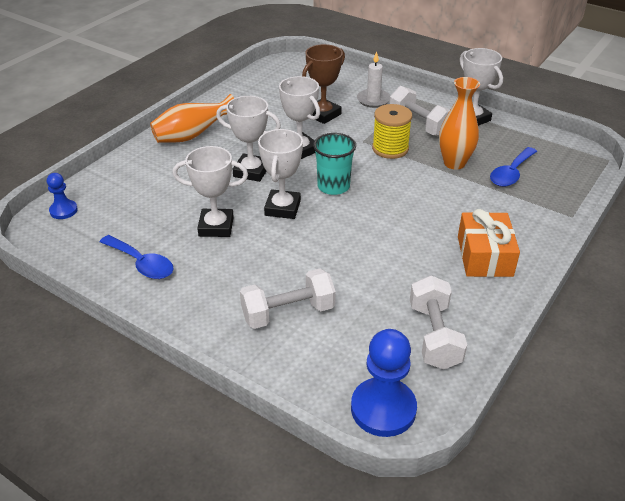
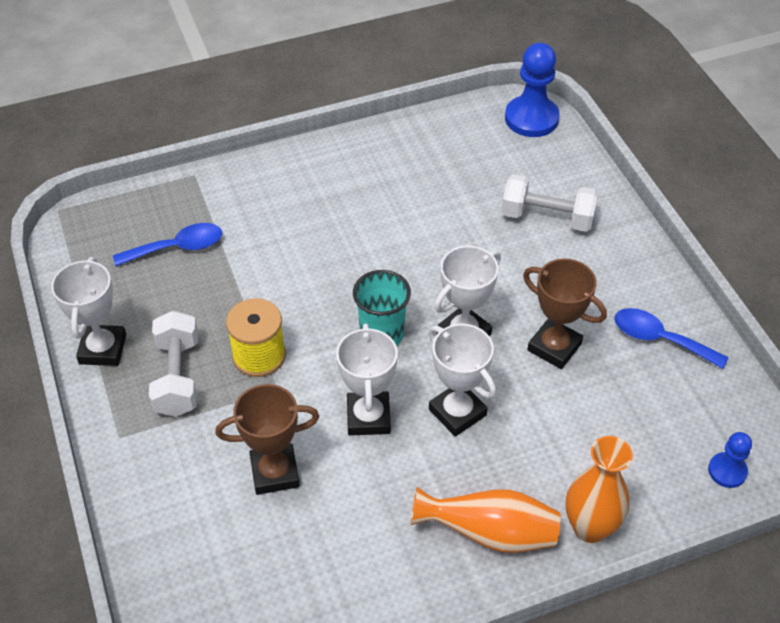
camera: 145 degrees left, 10 degrees up
blue spoon [100,235,174,279] -> blue spoon turned 45 degrees counterclockwise [614,308,729,369]
white trophy [173,146,248,237] -> brown trophy [523,259,607,369]
white candle [357,52,390,108] -> none
white dumbbell [410,275,467,369] -> none
orange vase [439,77,480,169] -> orange vase moved to [566,436,633,543]
orange gift [458,209,520,277] -> none

